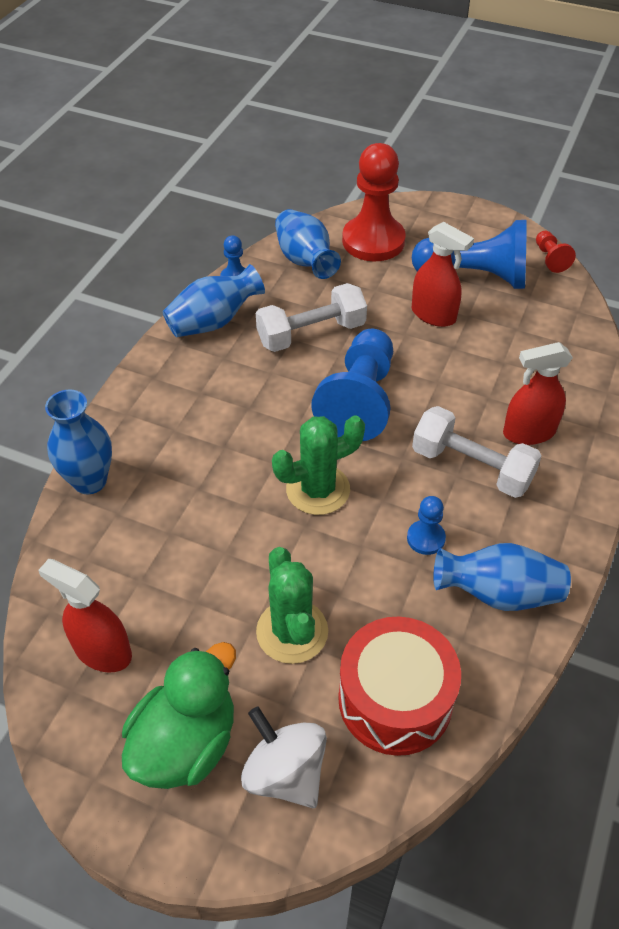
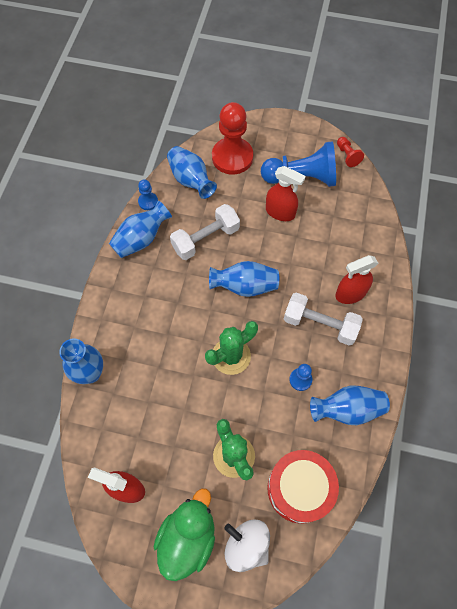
camera: 10 degrees left, 15 degrees up
blue pawn [311,329,393,441] -> blue vase [209,261,279,297]

